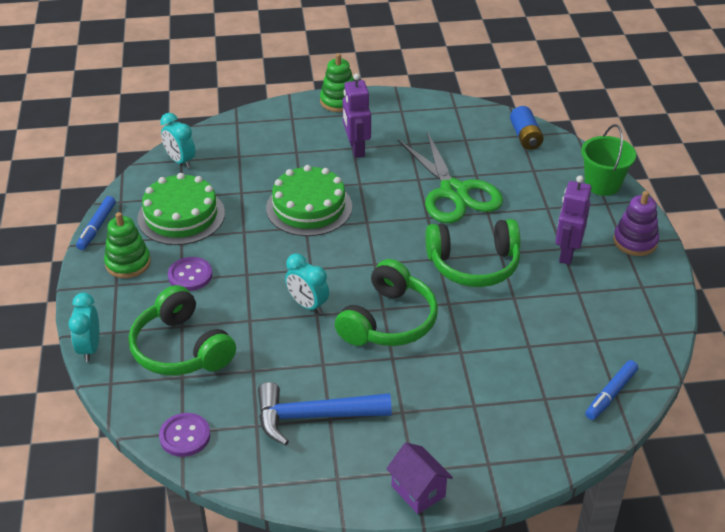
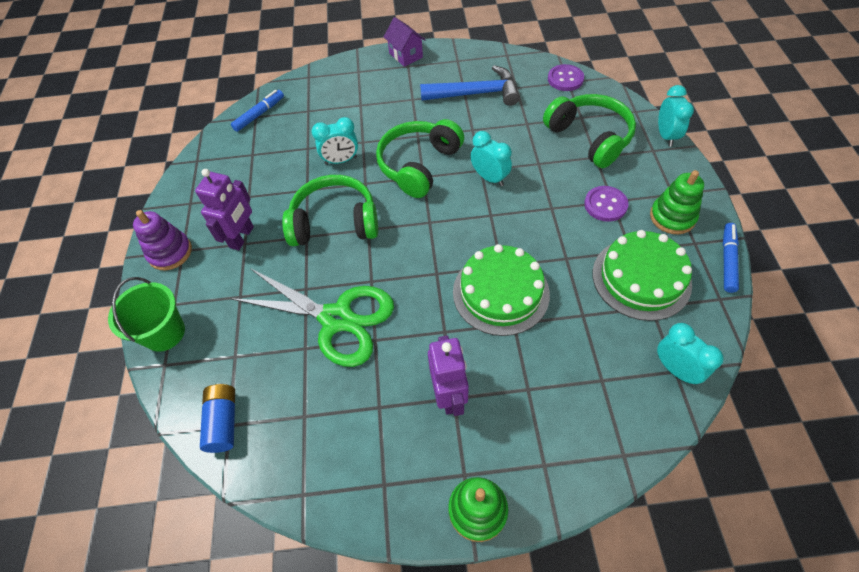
camera: 175 degrees left, 15 degrees up
green scissors [398,132,503,223] -> green scissors turned 135 degrees clockwise [231,268,394,367]
none -> turquoise clock [312,117,358,165]

